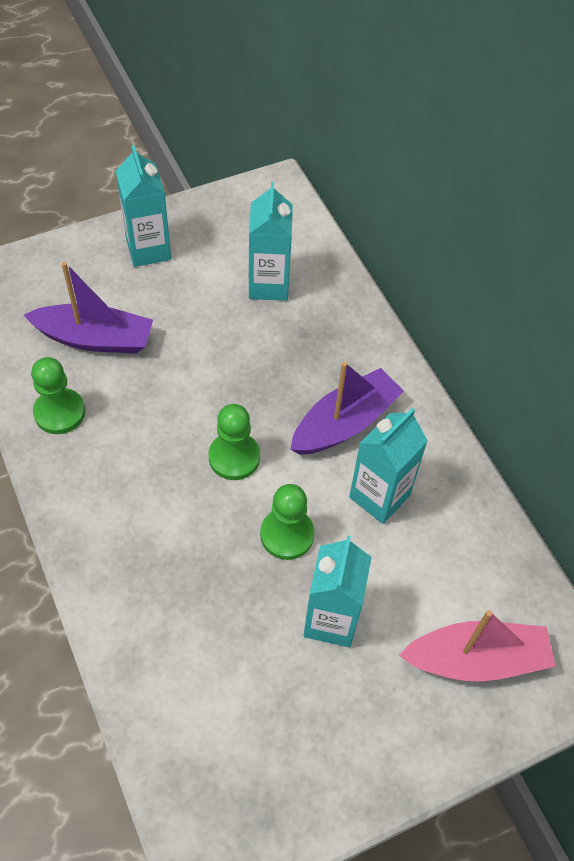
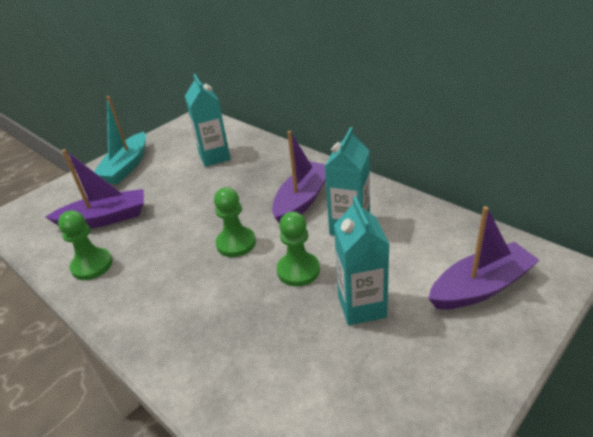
camera: 15 degrees left, 20 degrees down
turquoise carton [116,145,171,267] -> turquoise boat [94,96,146,184]
pink boat [399,610,556,682] -> purple boat [428,206,540,310]

